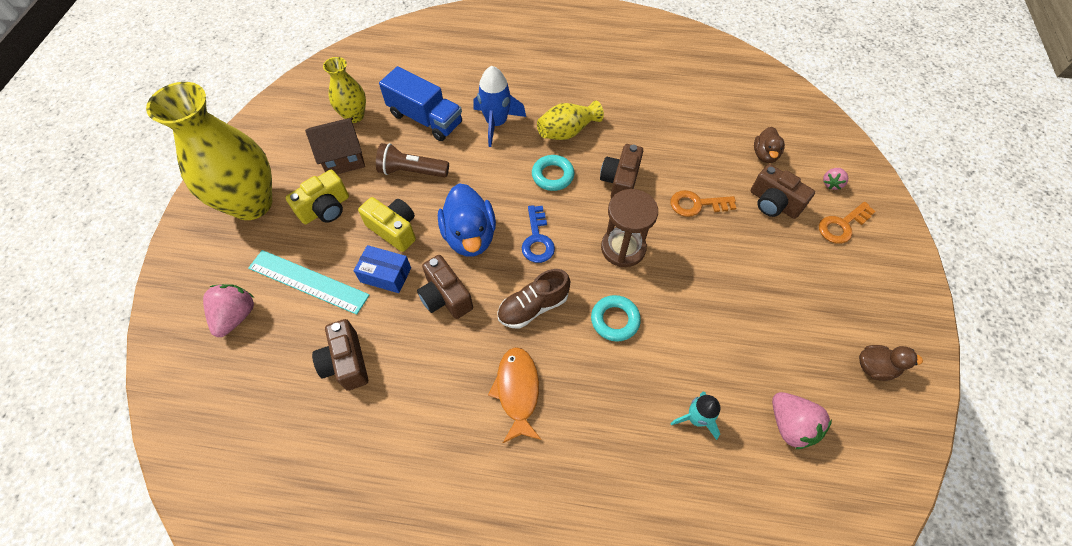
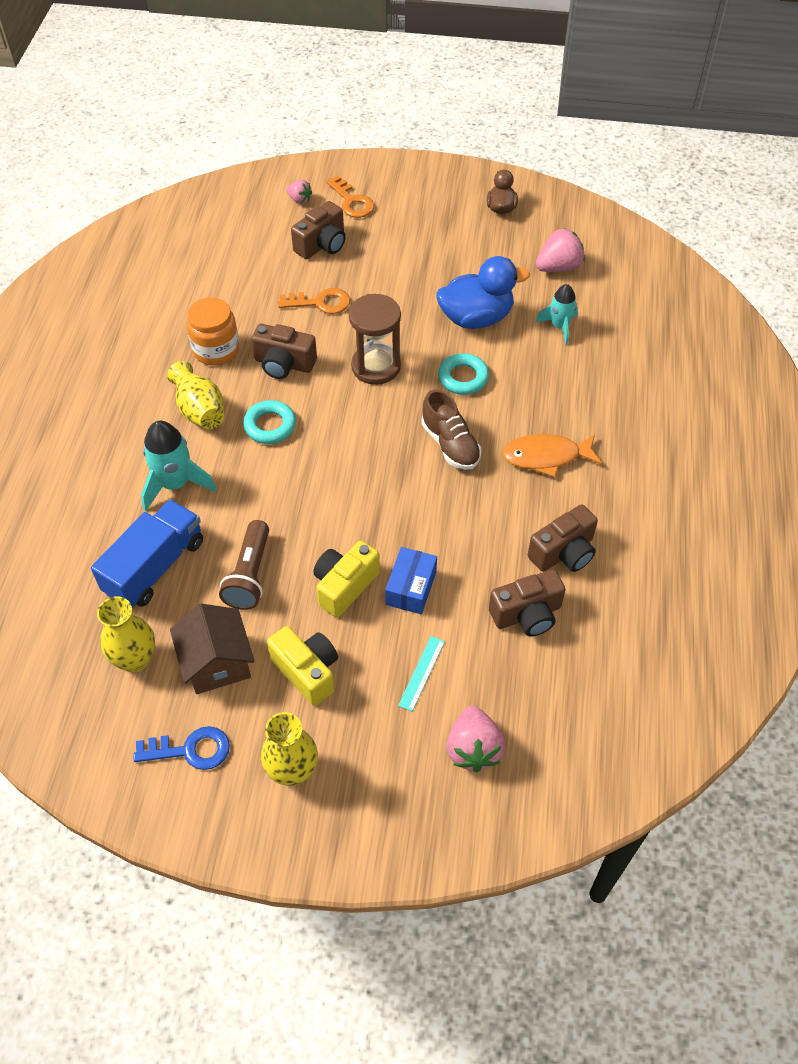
camera: 90 degrees left, 5 degrees down
yellow vase [146,82,272,220] -> yellow vase [261,712,318,786], size x0.51
pink strawberry [203,284,254,337] -> pink strawberry turned 105 degrees counterclockwise [446,706,506,772]
turquoise ruler [248,250,369,315] -> turquoise ruler [398,636,445,712], size x0.51
brown camera [417,255,473,319] -> brown camera moved to [528,504,598,572]
blue duck [438,183,496,257] -> blue duck moved to [436,256,530,329]
blue rocket [473,66,526,147] -> turquoise rocket [141,420,217,512]
blue key [522,205,555,263] -> blue key moved to [134,726,230,770]
orange key [670,190,736,217] -> orange key turned 90 degrees counterclockwise [278,288,350,314]
brown duck [754,127,785,163] -> none
none -> orange jar [187,297,239,366]

